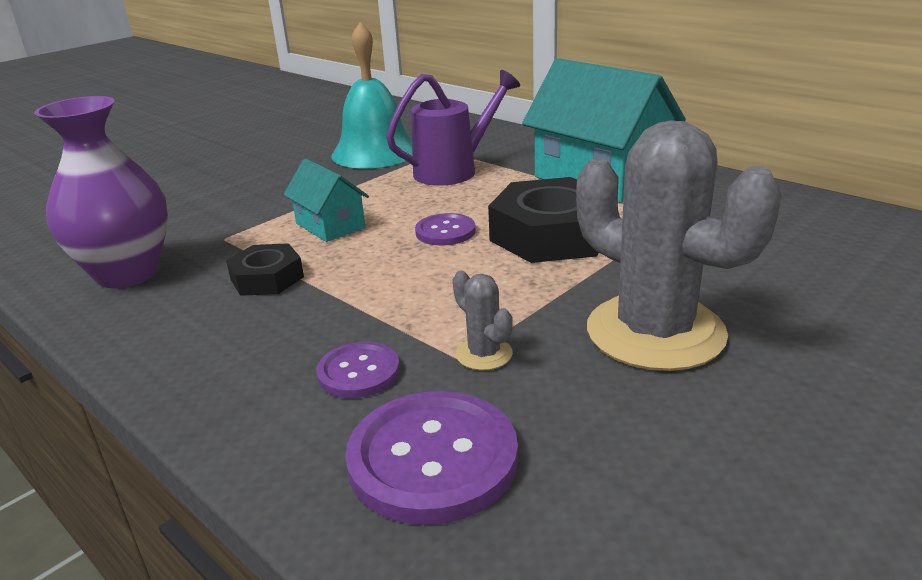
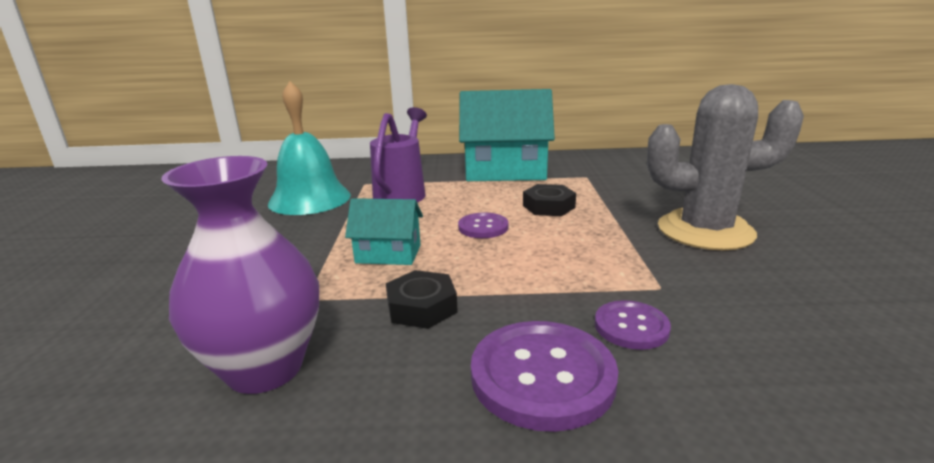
camera: 45 degrees left, 5 degrees down
purple button [345,391,518,525] -> purple button moved to [471,321,618,432]
grey cactus [453,270,513,370] -> none
black nut [488,177,599,263] -> black nut [523,184,576,216], size x0.55

